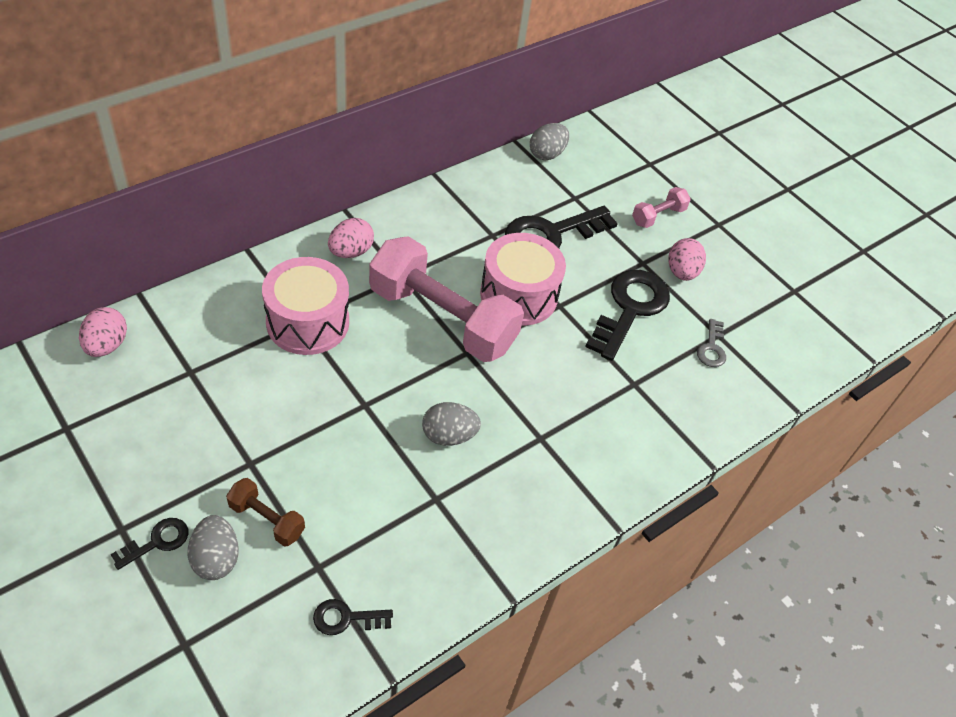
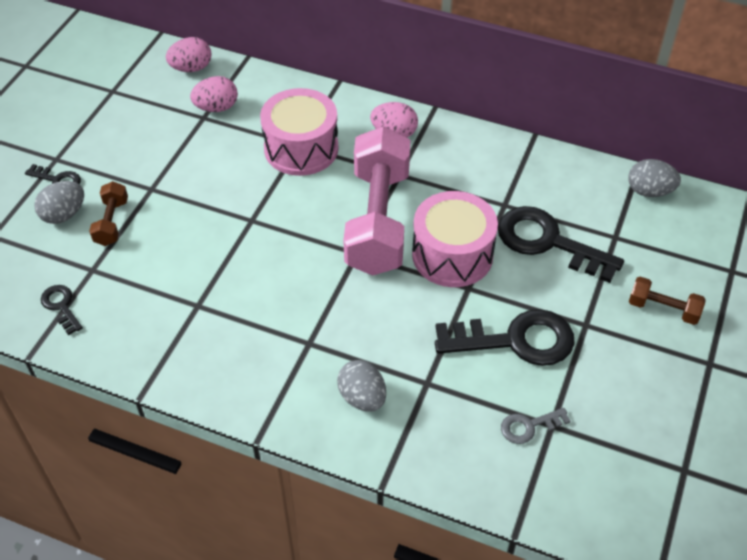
camera: 65 degrees right, 0 degrees up
grey egg [422,402,481,446] -> grey egg moved to [337,360,386,412]
pink dumbbell [632,187,691,228] -> brown dumbbell [629,277,706,325]
pink egg [668,238,706,281] -> pink egg moved to [190,76,238,112]

